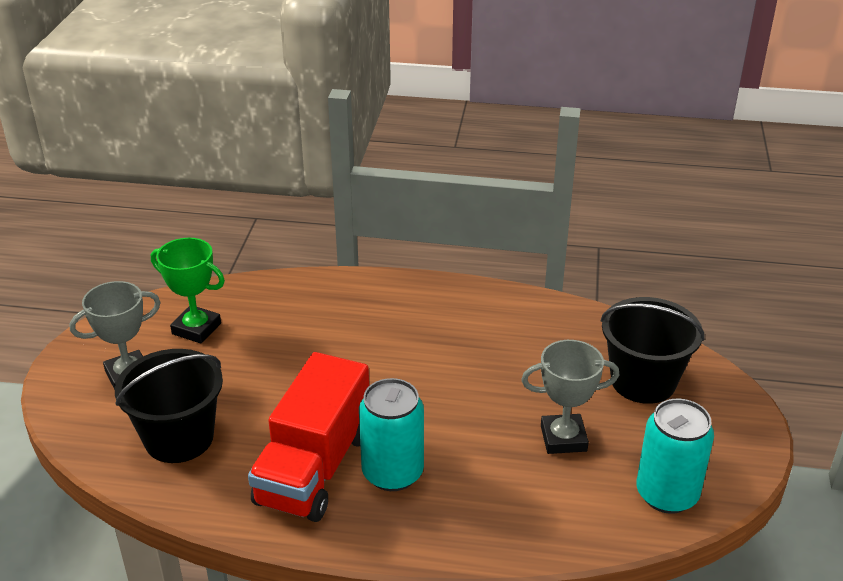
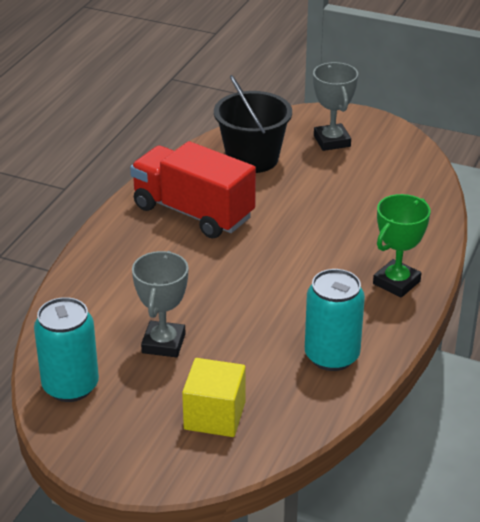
camera: 105 degrees right, 0 degrees up
green trophy [151,238,225,344] -> green trophy moved to [373,194,431,298]
turquoise can [359,378,424,491] -> turquoise can moved to [305,269,365,371]
black bucket [601,297,705,404] -> yellow cube [182,358,246,437]

